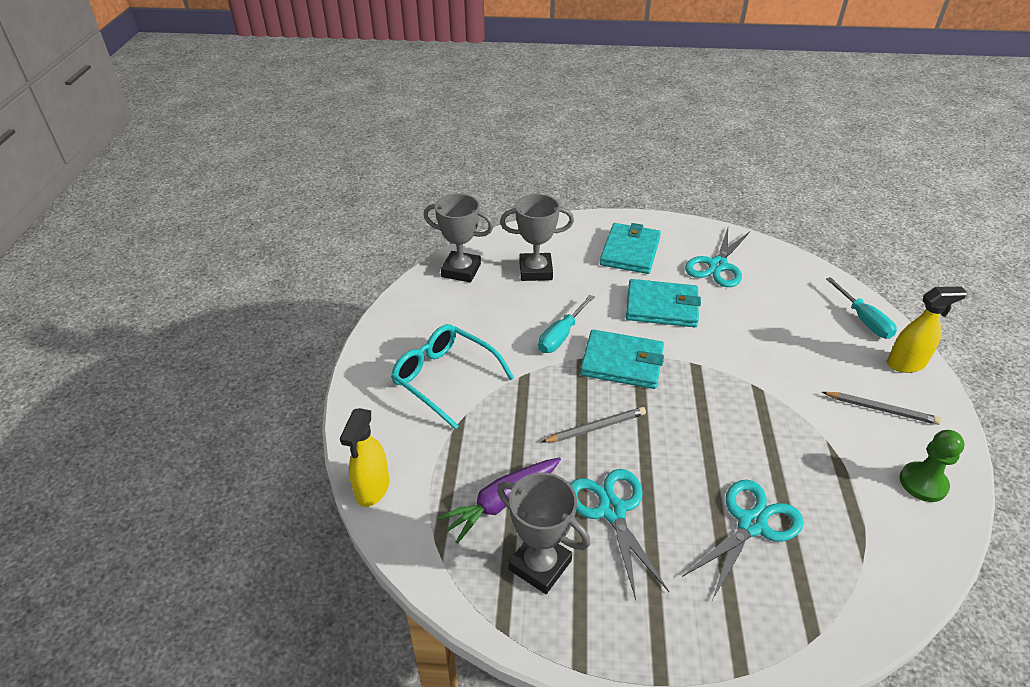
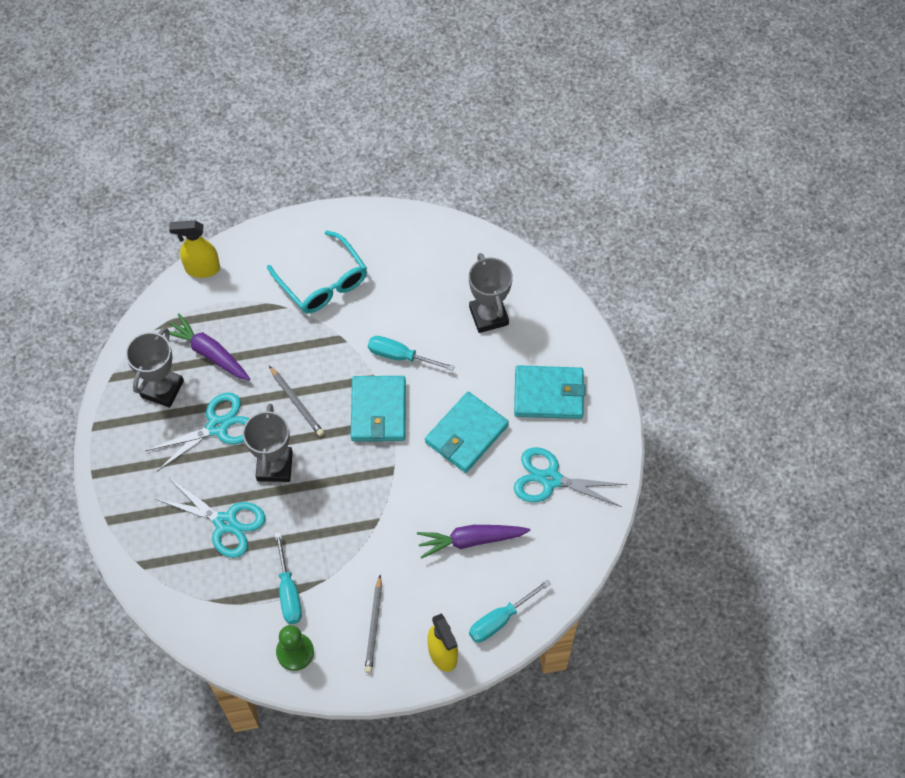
camera: 75 degrees right, 20 degrees up
turquoise glasses [391,324,514,430] -> turquoise glasses turned 120 degrees clockwise [267,230,367,313]
grey trophy [423,193,494,283] -> grey trophy moved to [243,404,293,482]
turquoise wallet [626,279,701,327] -> turquoise wallet turned 45 degrees clockwise [425,392,509,473]
none -> turquoise screwdriver [275,532,302,624]
none -> purple carrot [417,525,530,559]

